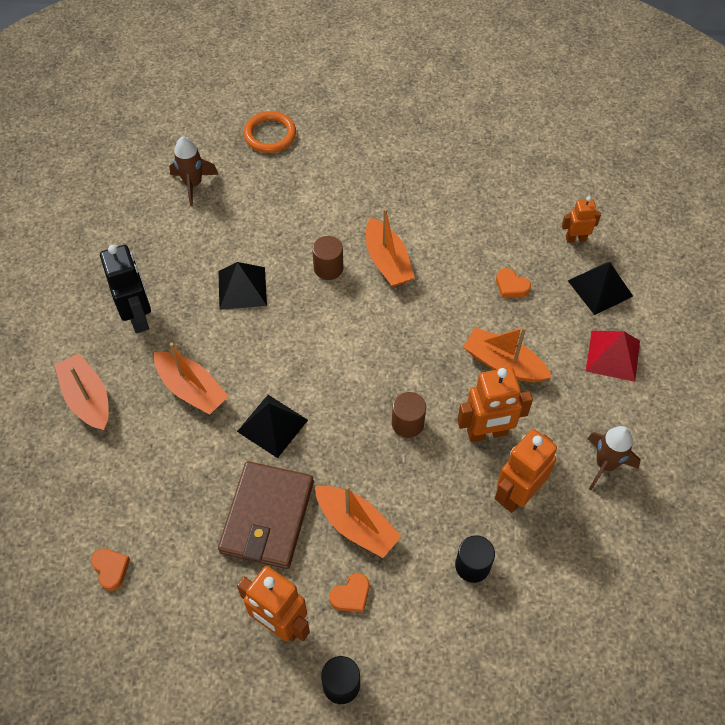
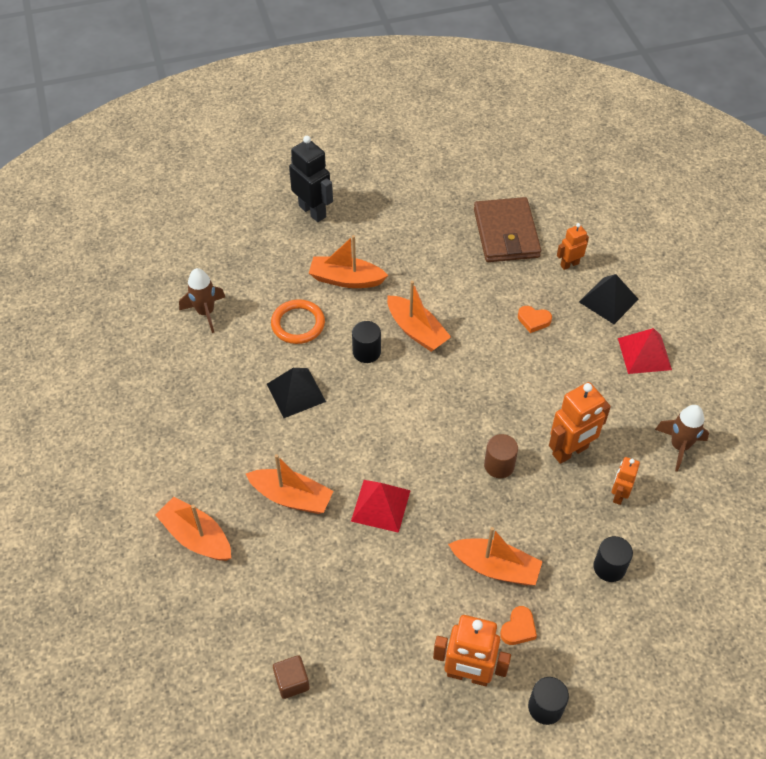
camera: 20 degrees left, 5 degrees down
orange heart [91,548,130,591] -> brown cube [273,655,310,699]
black robot [100,245,151,333] -> black robot moved to [289,136,333,222]
brown wallet [218,461,314,569] -> brown wallet moved to [474,197,541,262]
black pyramid [237,395,308,458] -> red pyramid [351,480,411,533]
orange ring [243,111,296,153] -> orange ring moved to [271,299,325,344]
brown cylinder [312,236,343,280] -> black cylinder [352,321,381,363]
orange boat [463,327,552,382] -> orange boat moved to [309,235,388,288]
orange robot [495,429,557,513] -> orange robot [611,457,640,505], size x0.58

